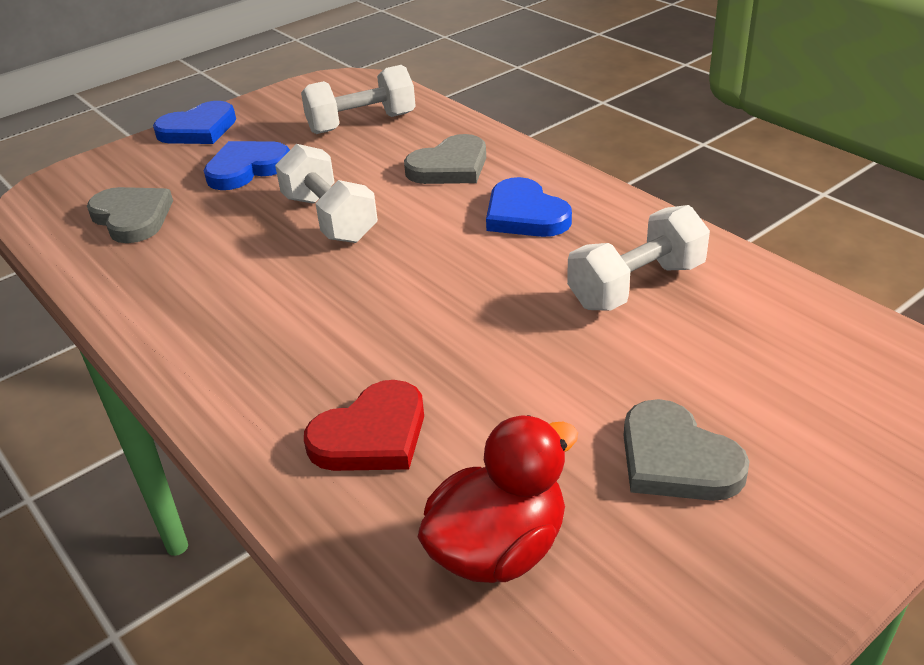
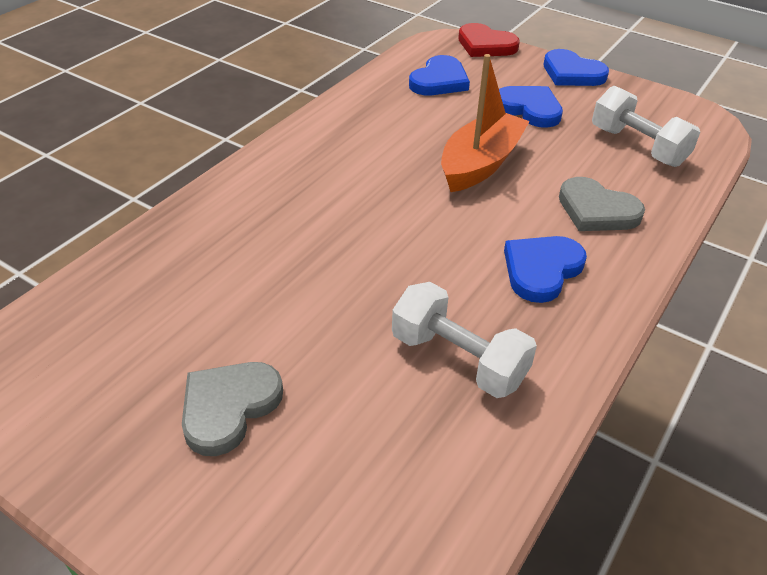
camera: 70 degrees right, 5 degrees up
grey heart [87,187,173,243] -> blue heart [409,55,470,95]
white dumbbell [275,144,378,243] -> orange boat [441,54,530,192]
red heart [304,380,424,471] -> red heart moved to [458,23,520,57]
red duck [418,415,578,583] -> none

